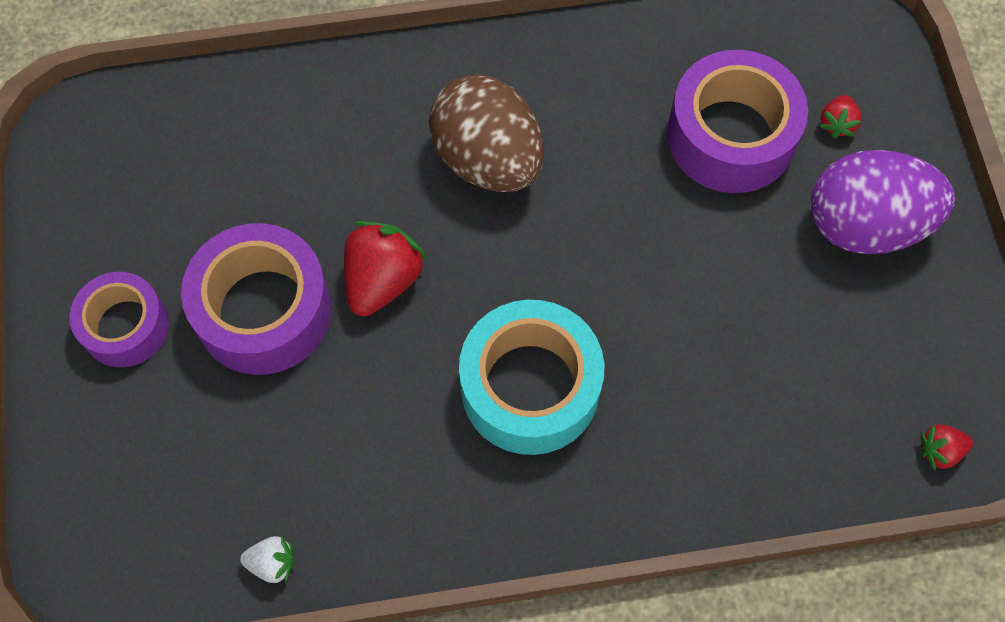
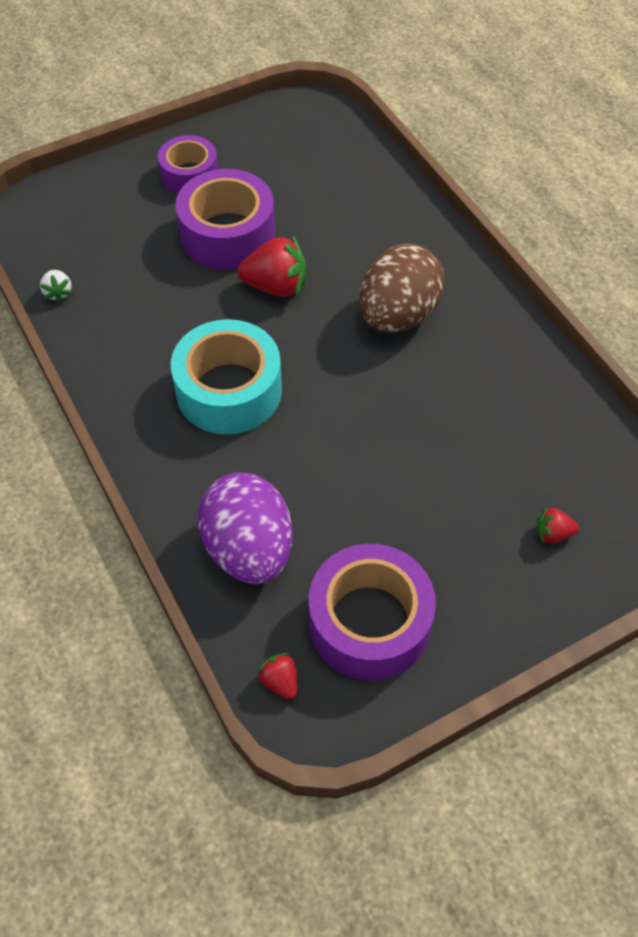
camera: 70 degrees right, 10 degrees down
purple tape [667,50,808,193] -> purple tape moved to [309,544,436,681]
purple egg [811,150,955,254] -> purple egg moved to [198,473,292,584]

